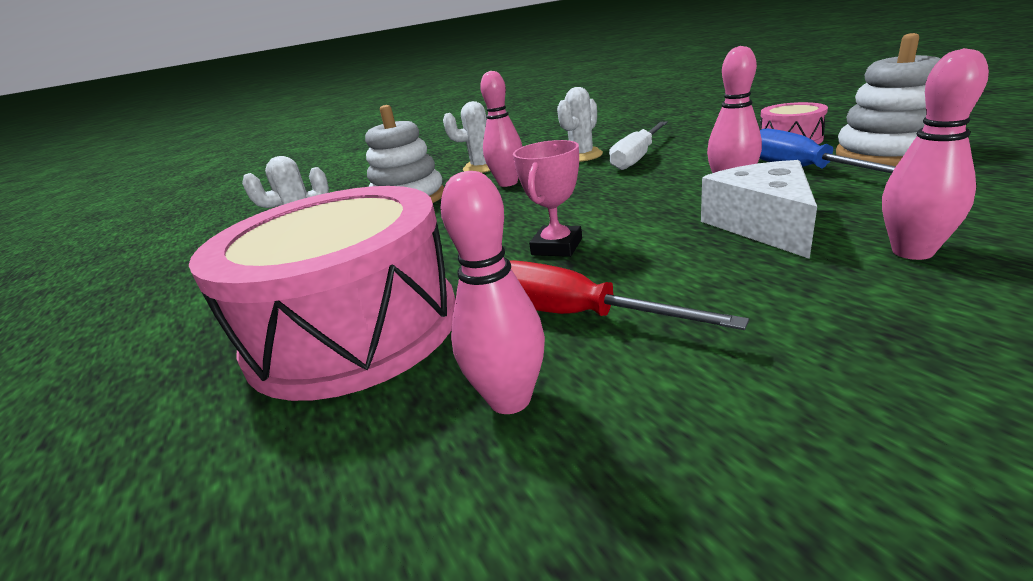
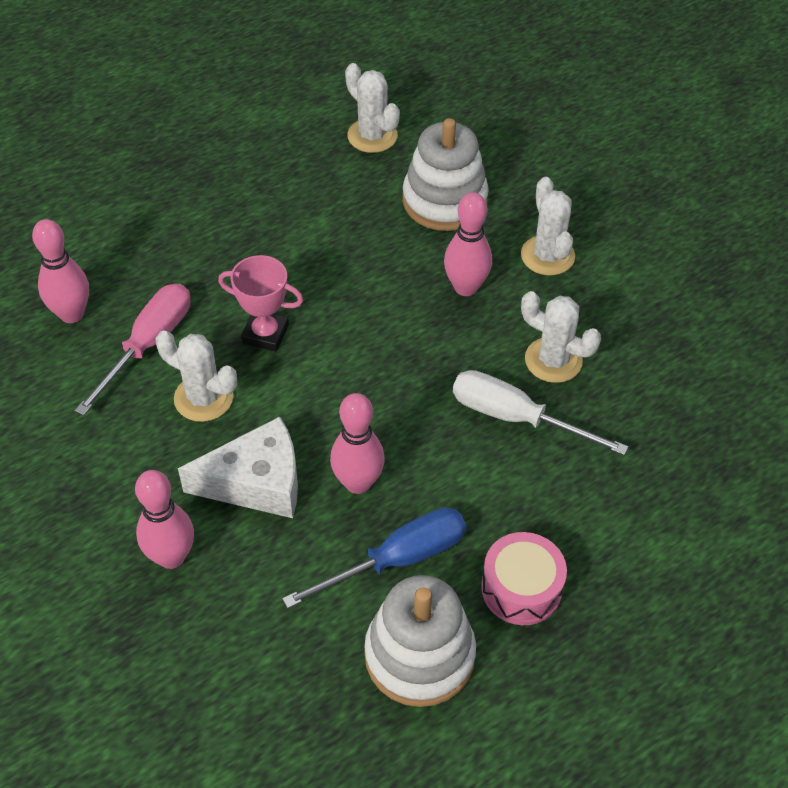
camera: 80 degrees right, 25 degrees up
pink drum [189,186,456,401] -> none
red screwdriver [510,260,749,330] -> pink screwdriver [75,284,190,416]
none -> white cactus [156,331,237,422]

